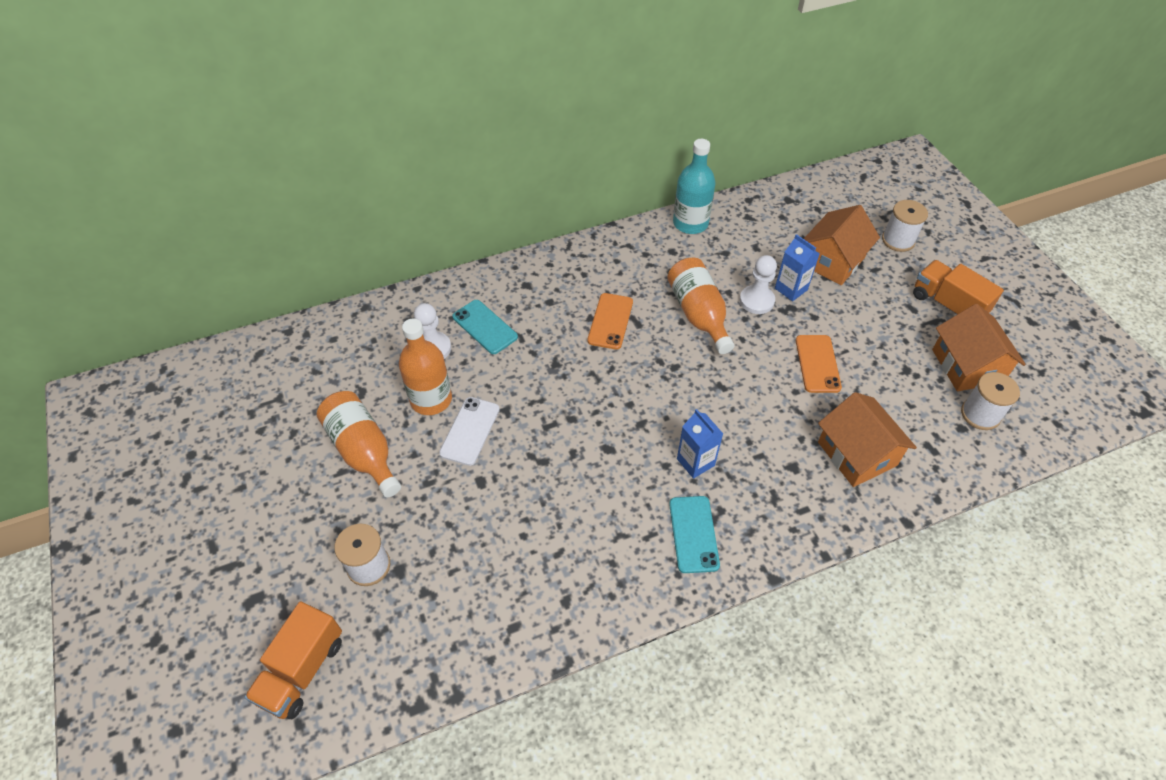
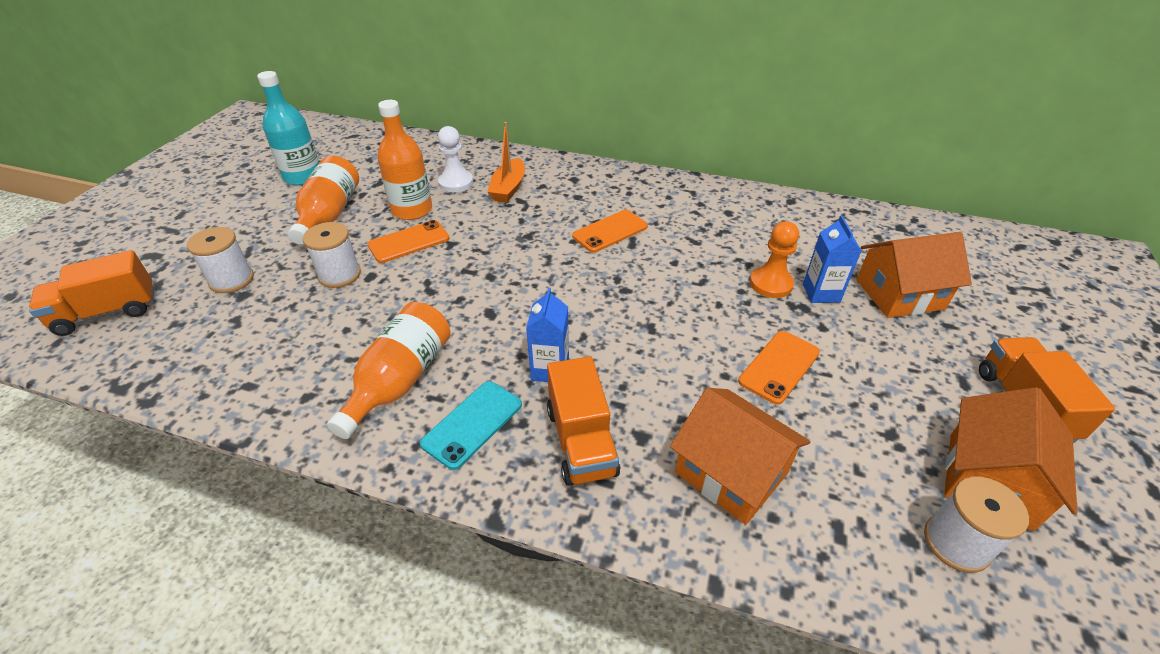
camera: 40 degrees right, 10 degrees down
white phone [439,397,500,466] -> orange phone [368,220,449,263]
turquoise phone [452,300,518,354] -> orange boat [487,122,525,203]
orange bottle [667,258,734,354] -> orange bottle moved to [327,302,451,439]
turquoise bottle [673,139,716,234] -> turquoise bottle moved to [257,71,319,185]
white pawn [740,255,777,314] -> orange pawn [750,221,799,298]
orange house [818,392,917,487] -> orange house turned 60 degrees counterclockwise [670,388,810,525]
white spool [882,200,928,252] -> white spool moved to [303,222,361,288]
none -> orange truck [547,356,620,486]

